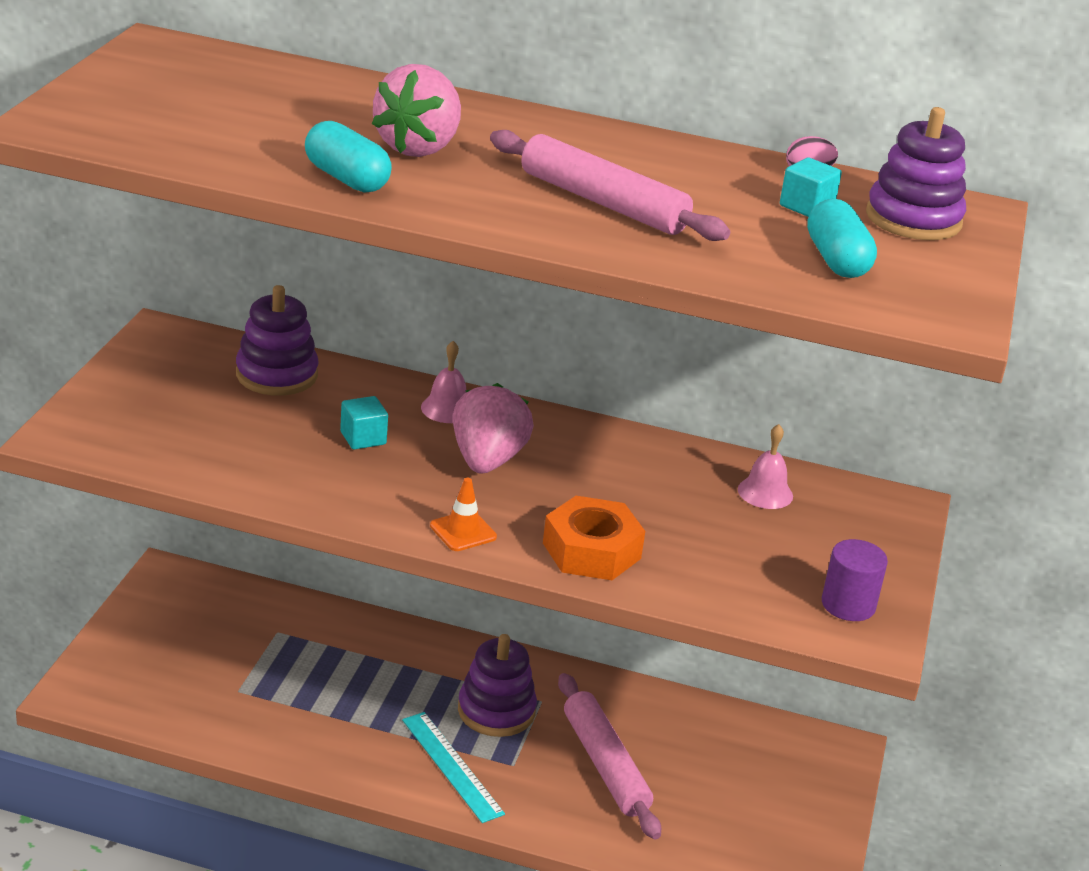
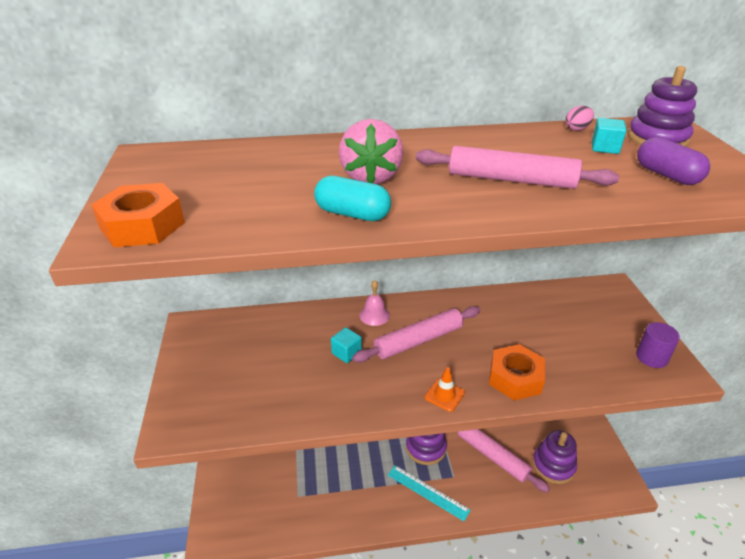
camera: 20 degrees left, 5 degrees up
purple stacking toy [236,285,318,396] -> purple stacking toy moved to [533,430,577,484]
pink strawberry [452,383,534,474] -> pink rolling pin [352,306,480,363]
pink bell [738,424,793,509] -> none
turquoise capsule [807,199,877,278] -> purple capsule [637,137,710,185]
none -> orange nut [91,183,185,247]

